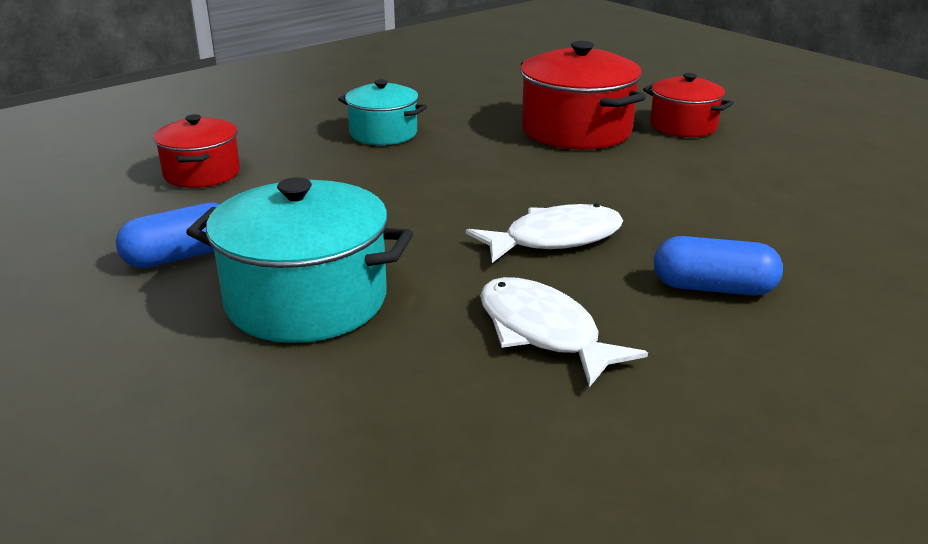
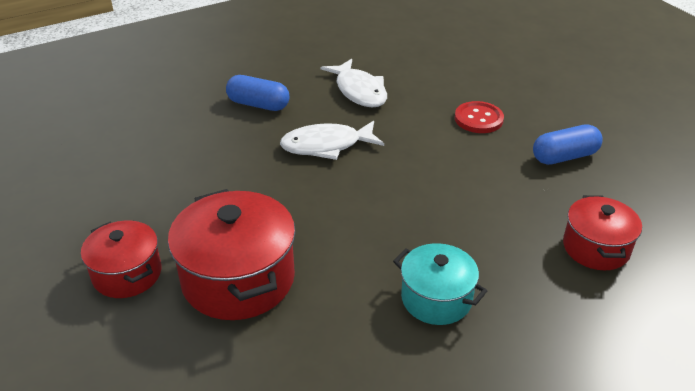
camera: 170 degrees left, 10 degrees up
turquoise pot [186,177,413,343] -> red button [455,101,504,133]

